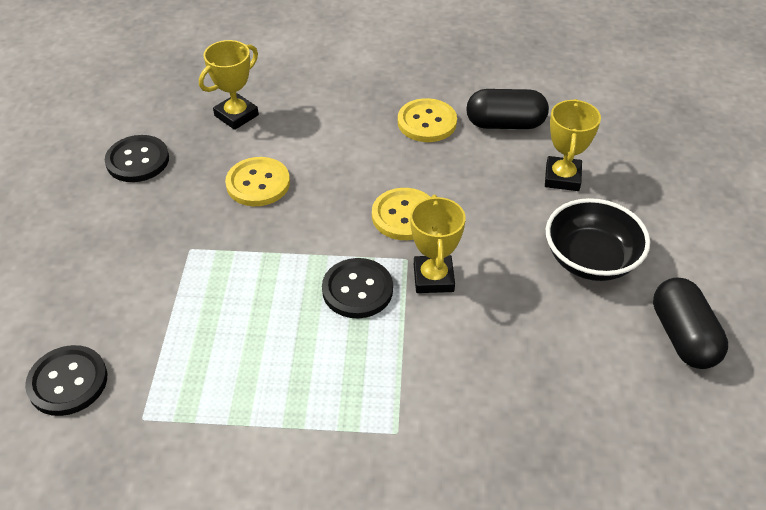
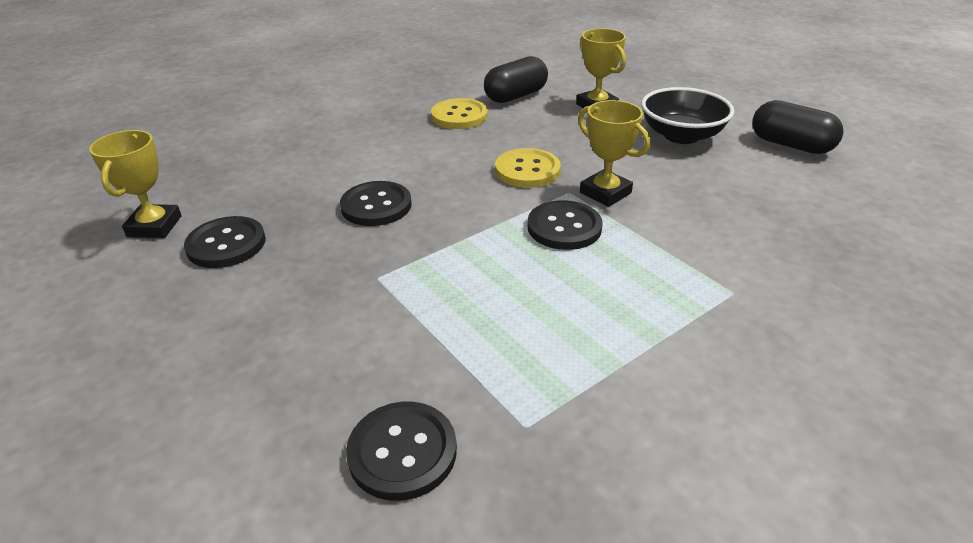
camera: 40 degrees left, 10 degrees down
yellow trophy [199,40,259,130] -> yellow trophy moved to [89,130,182,238]
yellow button [225,157,290,206] -> black button [340,181,411,226]

